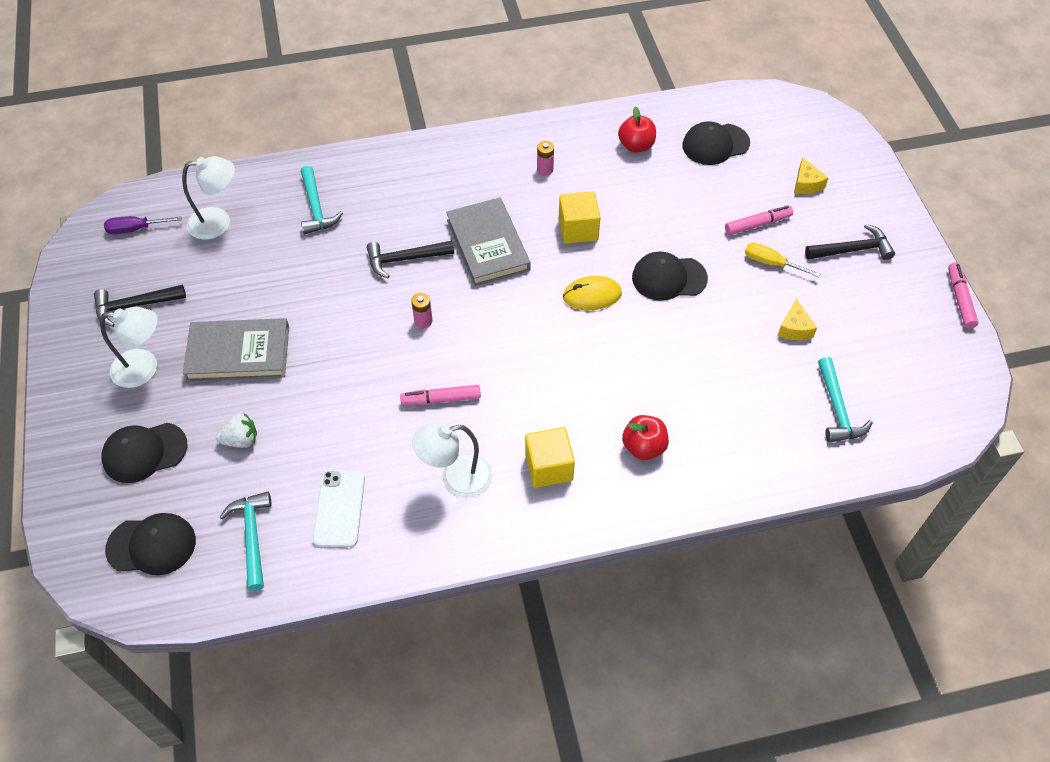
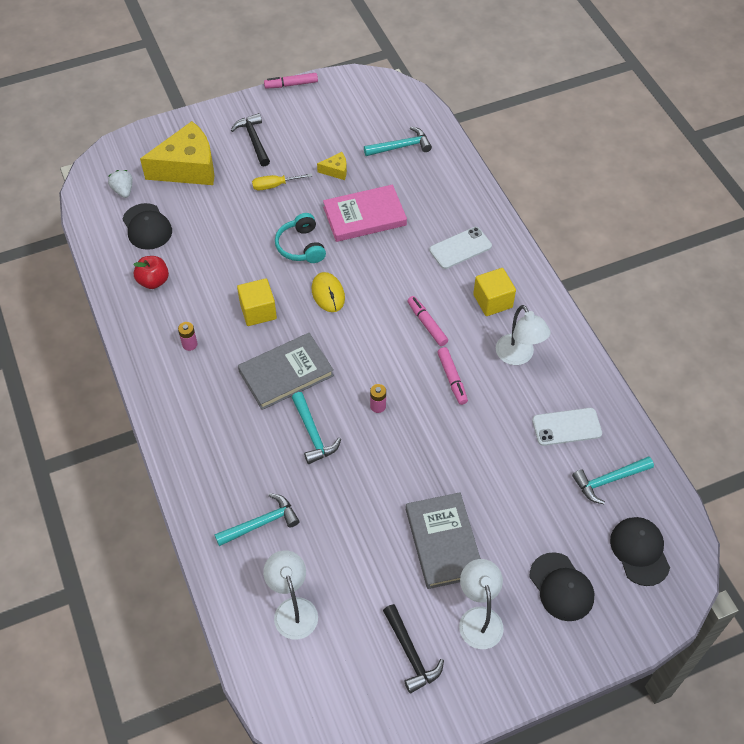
camera: 100 degrees left, 0 degrees up
purple screwdriver [104,216,182,234] -> none
white strawberry [216,413,257,448] -> white strawberry moved to [108,170,133,198]
black hammer [367,241,454,278] -> turquoise hammer [292,392,341,464]
red apple [622,415,669,460] -> white phone [429,227,492,269]
black cap [632,252,708,301] -> turquoise headphones [275,213,326,263]
pink marker [725,206,793,235] -> pink marker moved to [407,296,448,346]
yellow screwdriver [745,243,821,277] -> yellow screwdriver turned 60 degrees clockwise [252,173,312,190]
yellow cheese [794,157,828,194] -> yellow cheese [140,121,214,185], size x2.36
none -> pink book [323,185,407,242]

